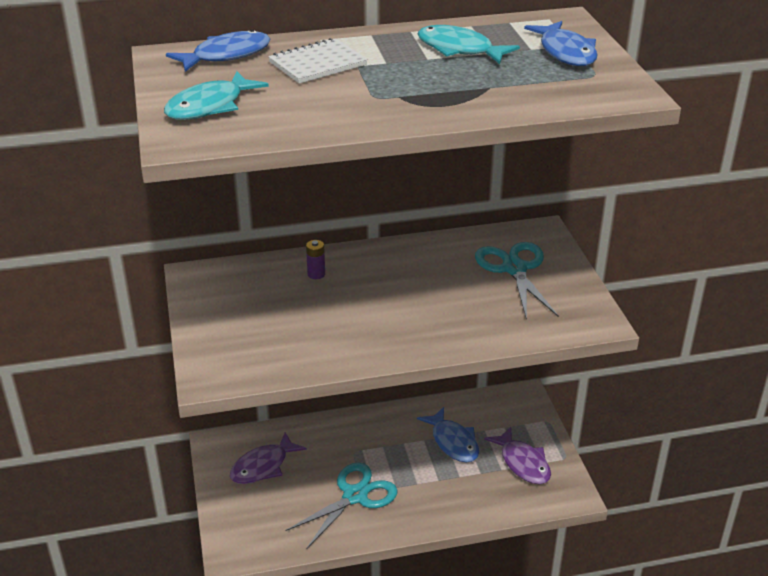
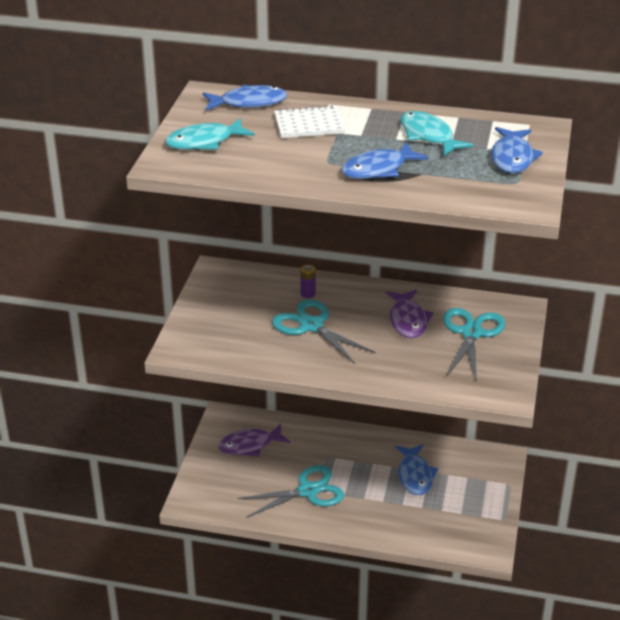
camera: 25 degrees right, 0 degrees up
purple fish [484,427,551,484] -> purple fish moved to [386,290,433,338]
none -> turquoise scissors [272,299,376,364]
none -> blue fish [341,142,429,179]

